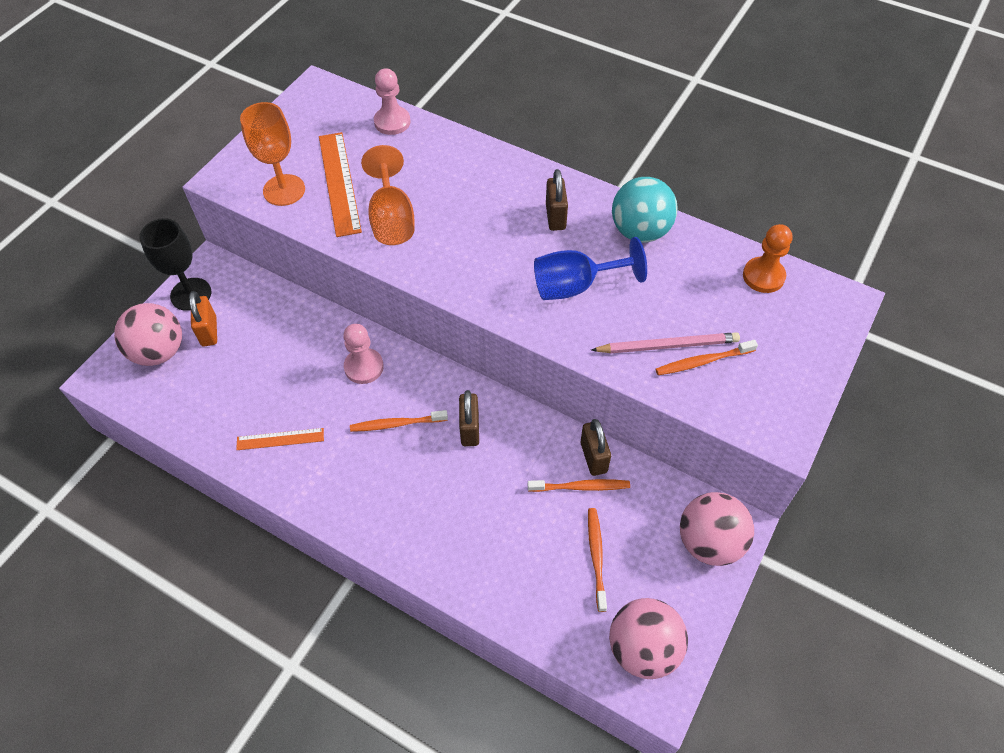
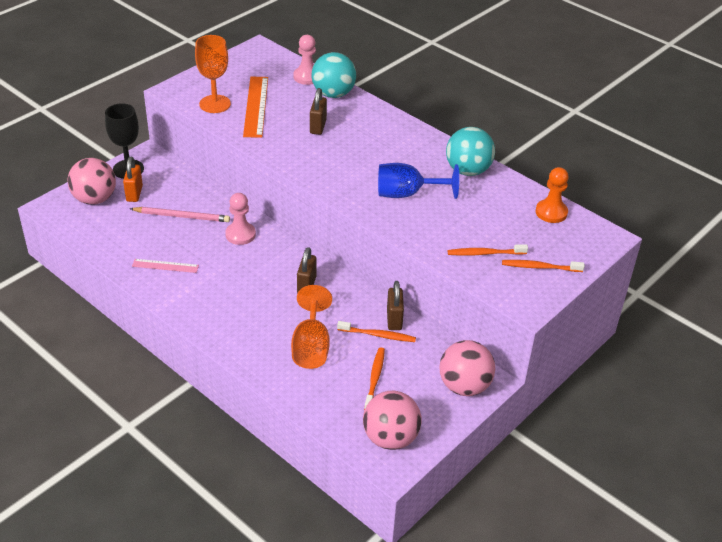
camera: 10 degrees right, 15 degrees down
orange ruler [236,428,324,450] -> pink ruler [132,259,199,273]
orange toothbrush [350,410,448,432] -> orange toothbrush moved to [502,260,585,272]
orange goblet [361,145,415,245] -> orange goblet moved to [291,285,332,369]
brown padlock [546,169,568,231] -> brown padlock moved to [310,88,327,135]
pink pencil [591,332,740,354] -> pink pencil moved to [130,207,230,222]
none -> turquoise ball [312,52,356,98]

